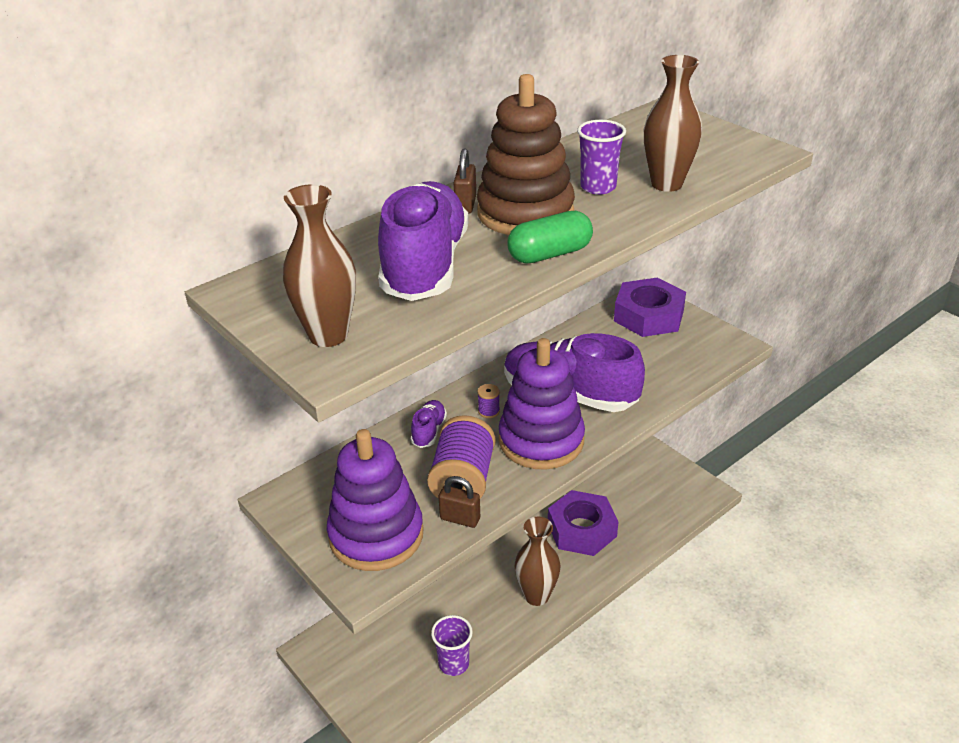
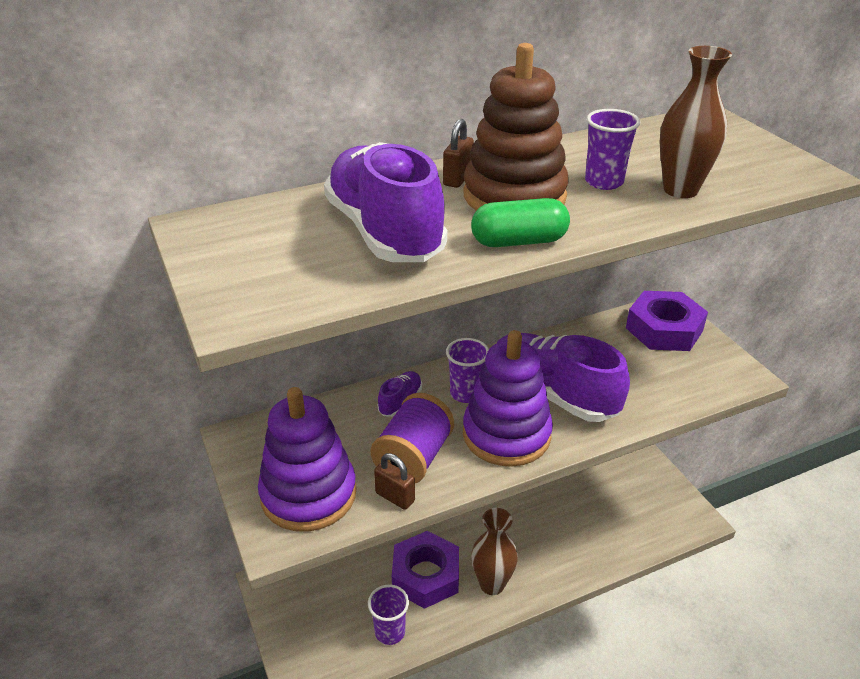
camera: 15 degrees right, 0 degrees up
brown vase [283,184,356,347] -> none
purple shoe [378,181,469,301] -> purple shoe turned 45 degrees counterclockwise [324,142,447,262]
purple spool [478,384,500,418] -> purple cup [446,338,489,403]
purple nut [548,490,619,556] -> purple nut moved to [392,531,459,609]

